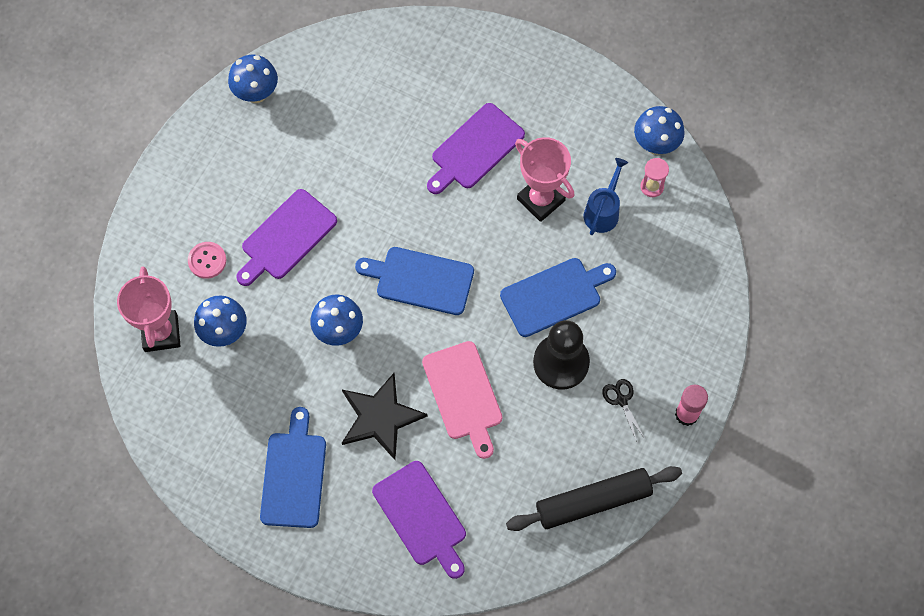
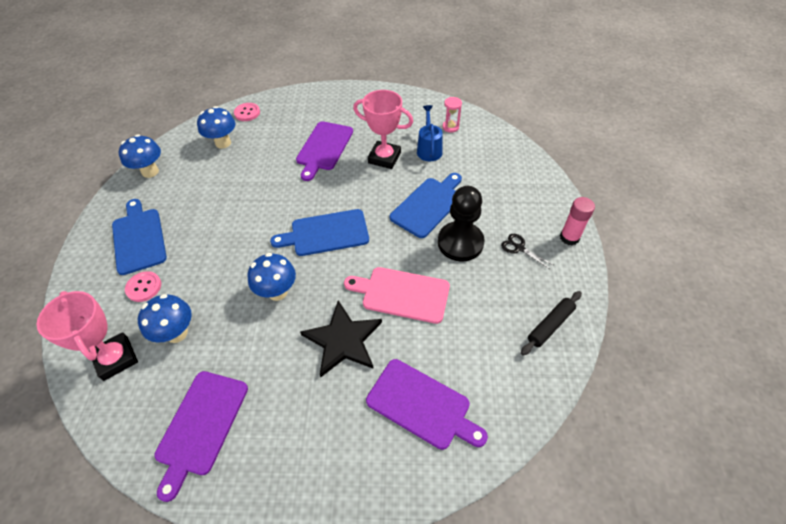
camera: 25 degrees left, 15 degrees down
purple cutting board [236,189,337,286] -> purple cutting board moved to [154,371,248,502]
blue cutting board [260,407,326,528] -> blue cutting board moved to [112,199,167,275]
pink cutting board [422,341,502,459] -> pink cutting board turned 150 degrees clockwise [344,267,450,324]
black rolling pin [506,466,682,531] -> black rolling pin [521,291,582,356], size x0.60
blue mushroom [634,106,685,155] -> blue mushroom moved to [197,106,235,149]
none -> pink button [234,103,260,121]

